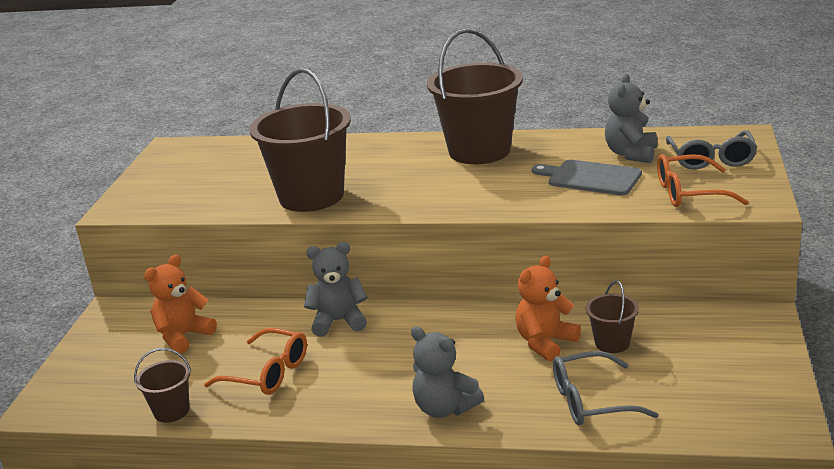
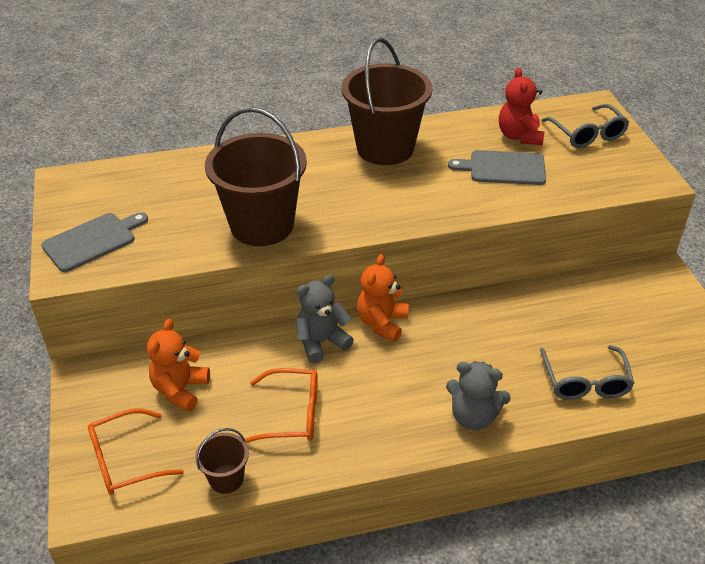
camera: 25 degrees left, 15 degrees up
orange teddy bear [515,255,581,362] -> orange teddy bear moved to [357,254,409,342]
grey glasses [553,351,659,425] -> grey glasses turned 60 degrees counterclockwise [540,345,635,400]
brown bucket [586,280,639,353] -> none
grey teddy bear [605,74,657,163] -> red teddy bear [499,68,544,145]
orange glasses [657,154,749,207] -> orange glasses moved to [88,408,184,495]
none -> grey cutting board [41,212,148,272]

